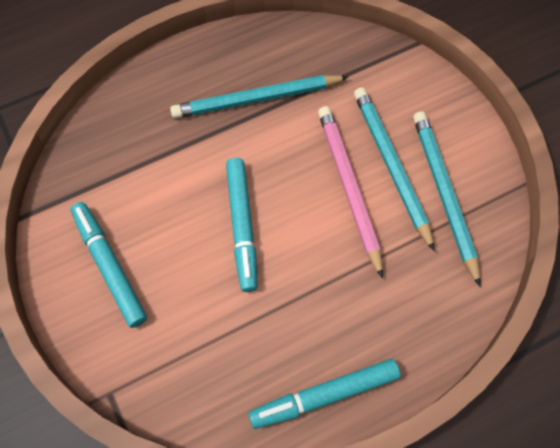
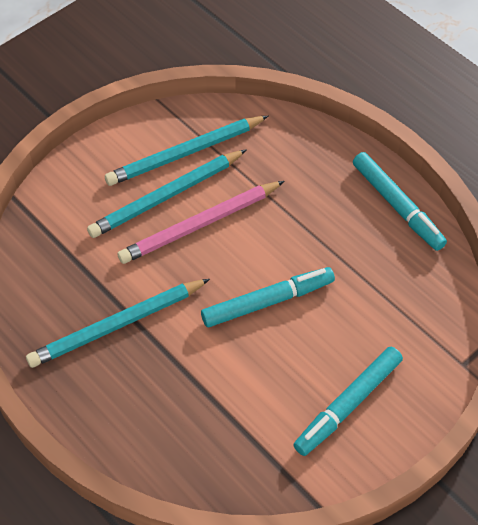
camera: 105 degrees left, 10 degrees down
turquoise pencil [170,75,348,119] -> turquoise pencil turned 90 degrees clockwise [26,279,210,368]

